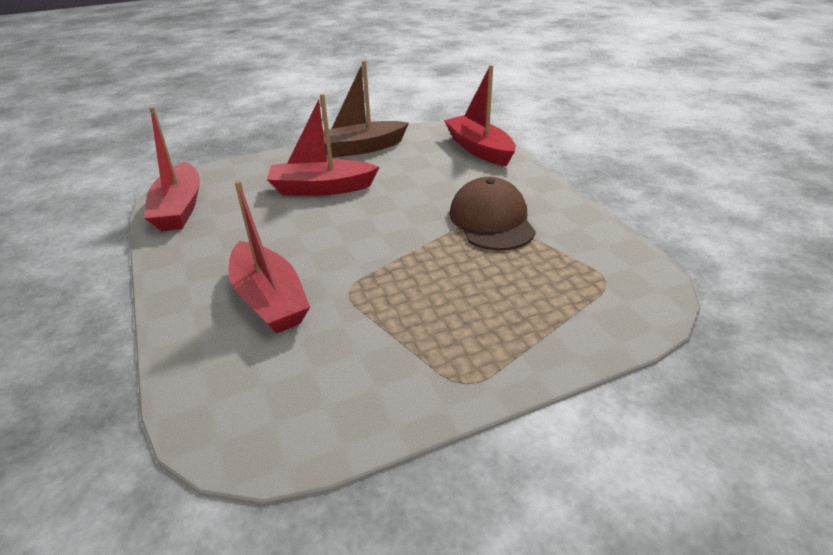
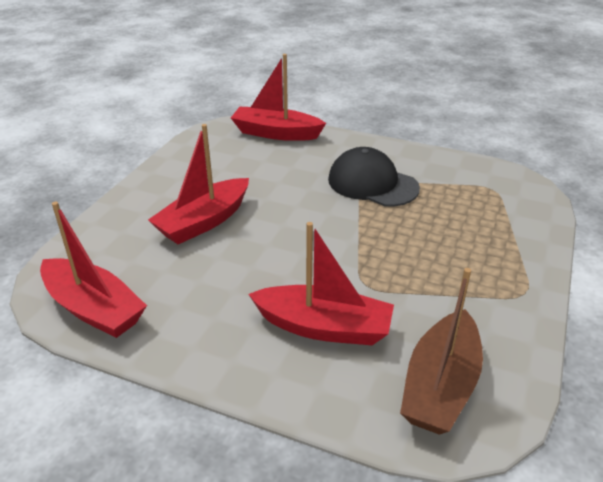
camera: 45 degrees left, 0 degrees up
brown boat [323,61,409,158] -> brown boat moved to [400,268,483,434]
brown cap [449,177,536,250] -> black cap [328,147,420,207]

